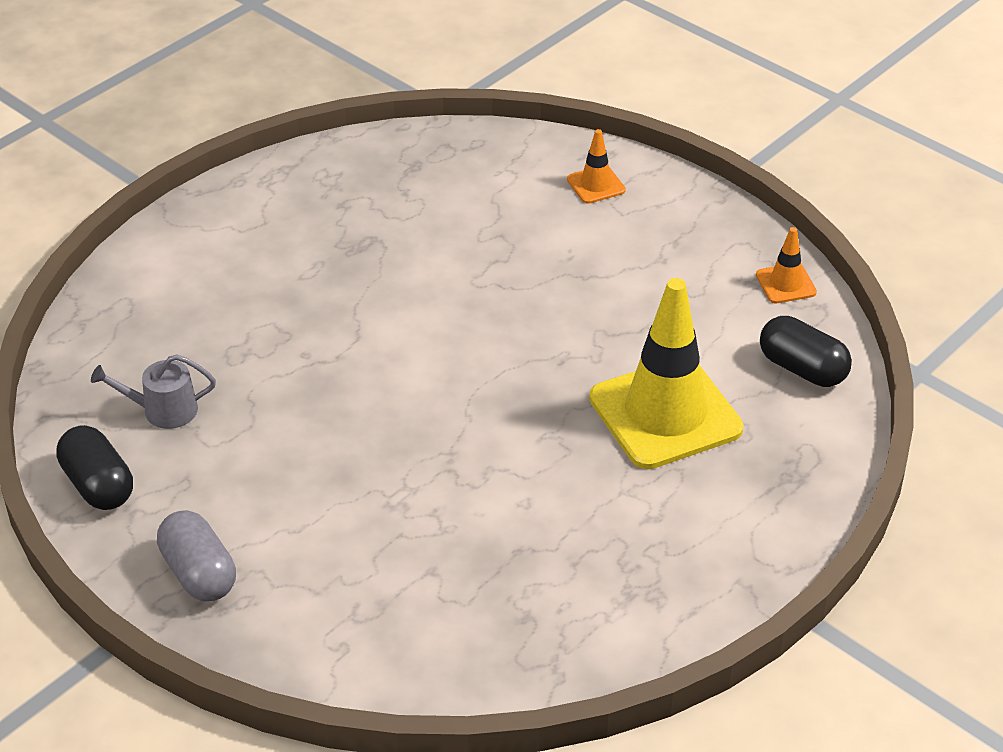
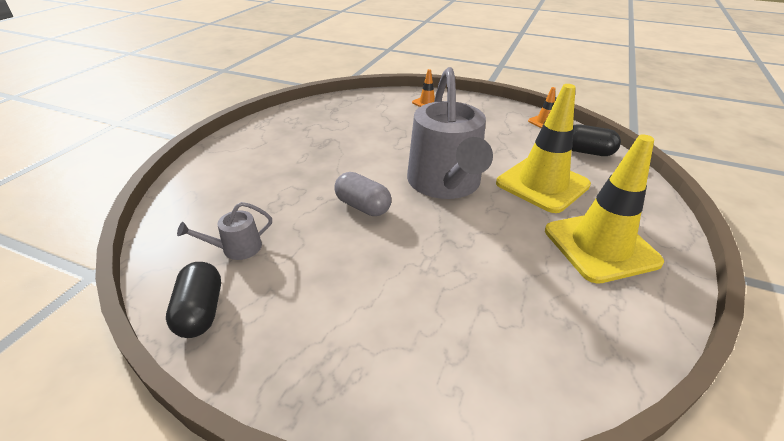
camera: 20 degrees left, 5 degrees down
black capsule [56,425,133,510] -> black capsule turned 45 degrees clockwise [166,262,221,338]
grey capsule [157,510,236,602] -> grey capsule moved to [335,172,392,216]
none -> grey watering can [407,67,493,199]
none -> yellow traffic cone [545,135,664,284]

